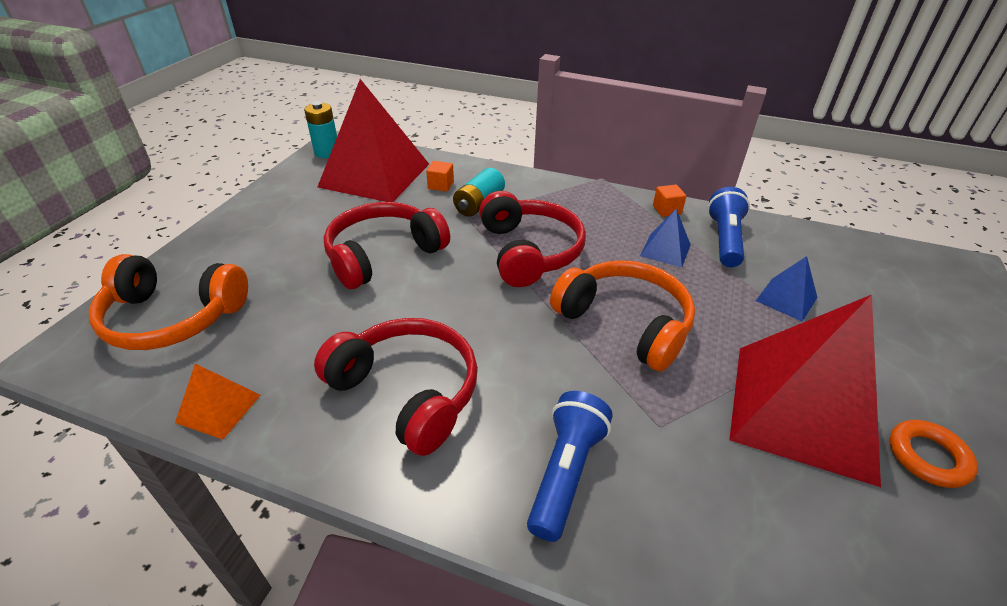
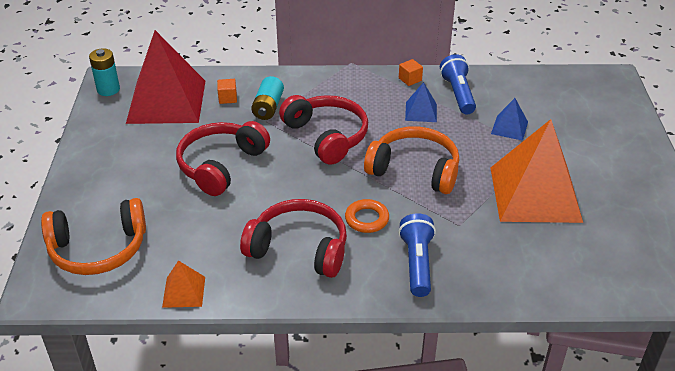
camera: 20 degrees left, 0 degrees up
red pyramid [729,295,881,487] -> orange pyramid [491,119,583,223]
orange ring [890,420,978,488] -> orange ring moved to [345,199,389,233]

